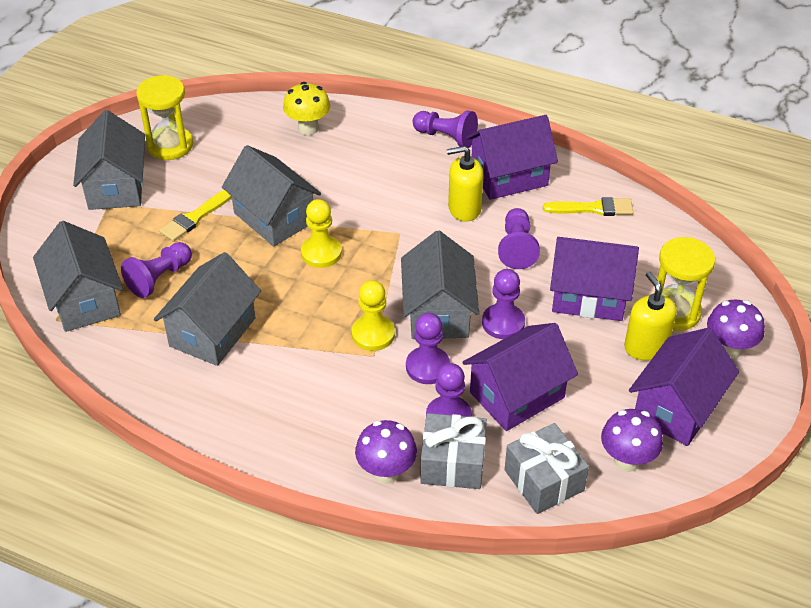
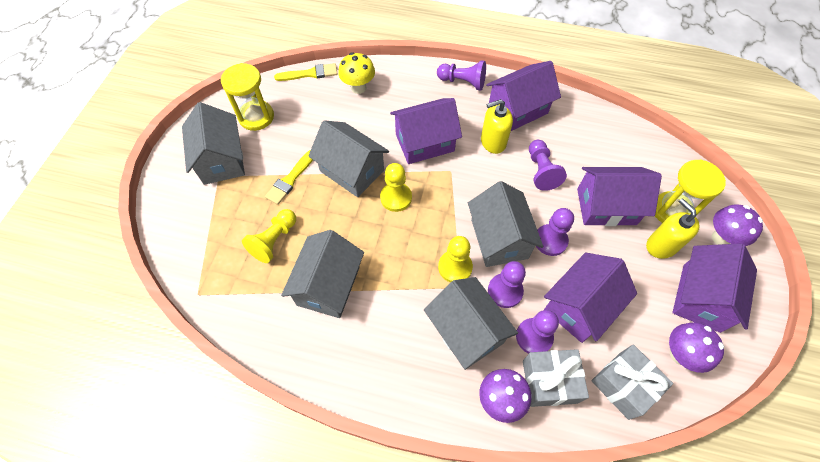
camera: 10 degrees left, 15 degrees up
grey house [33,221,123,332] -> grey house moved to [424,277,518,370]
purple pawn [121,242,192,298] -> yellow pawn [242,209,296,263]
yellow brush [543,197,633,216] -> yellow brush moved to [274,63,337,81]
none -> purple house [390,98,462,164]

